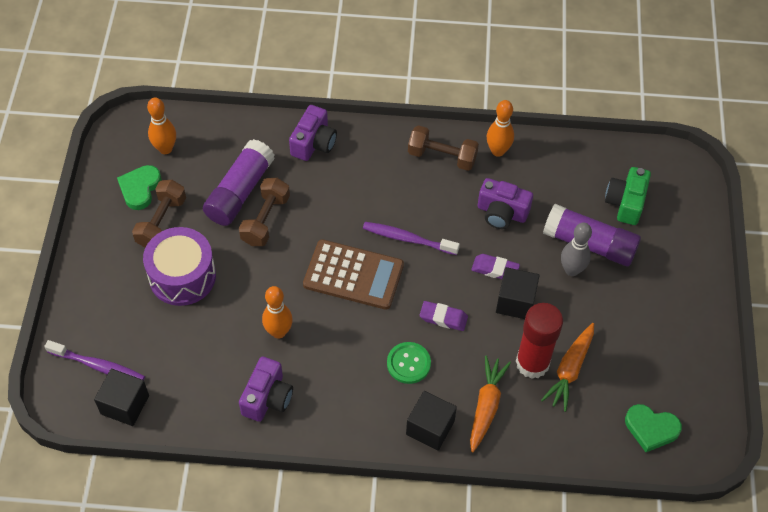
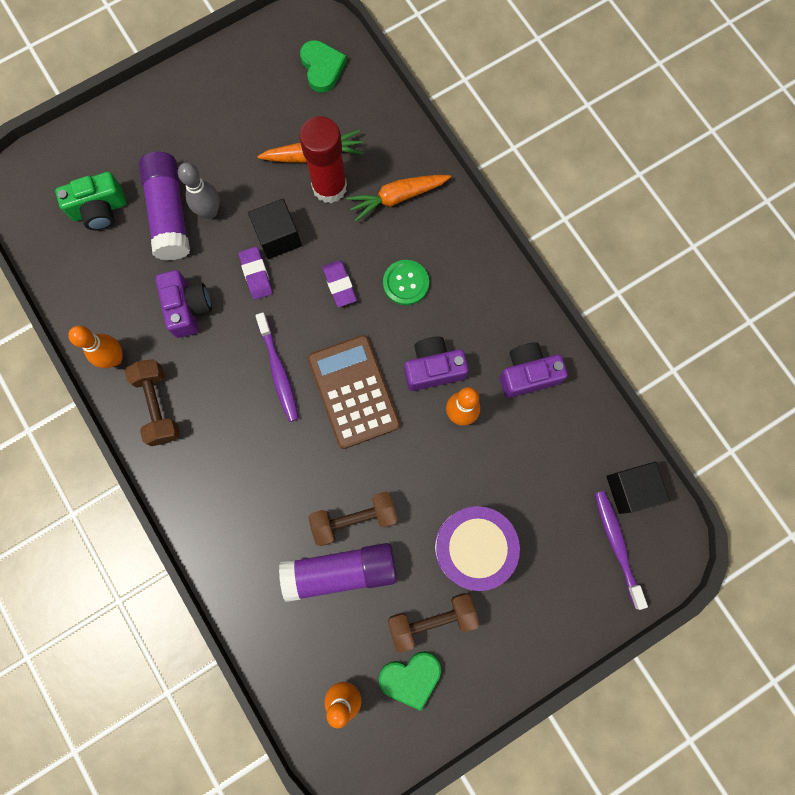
camera: 125 degrees left, 20 degrees up
purple camera [289,105,337,161] -> purple camera moved to [404,337,469,391]
black cube [406,391,457,451] -> none

